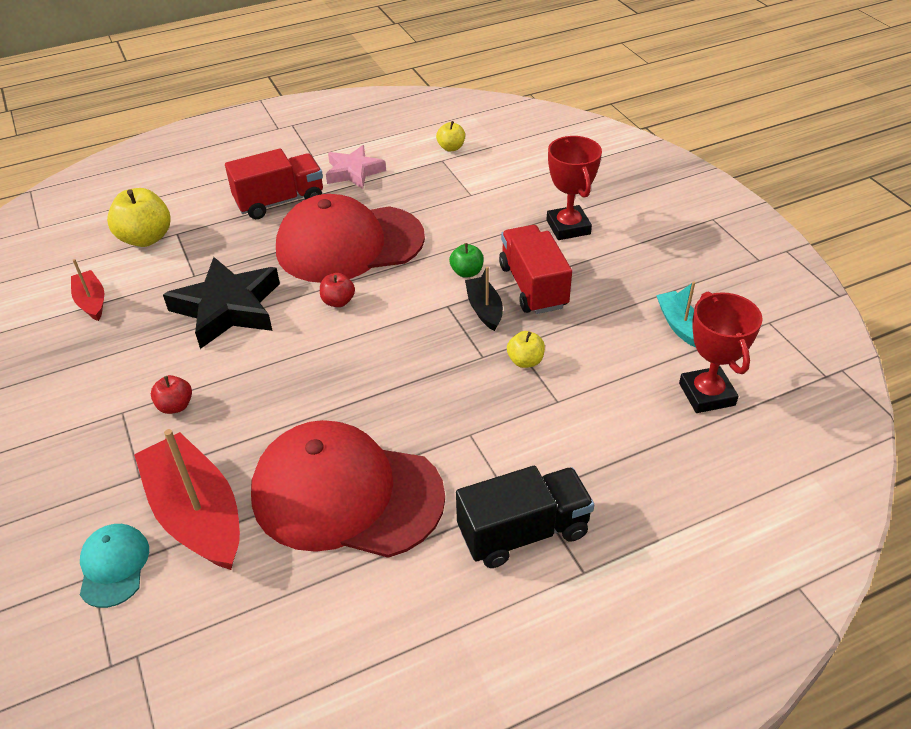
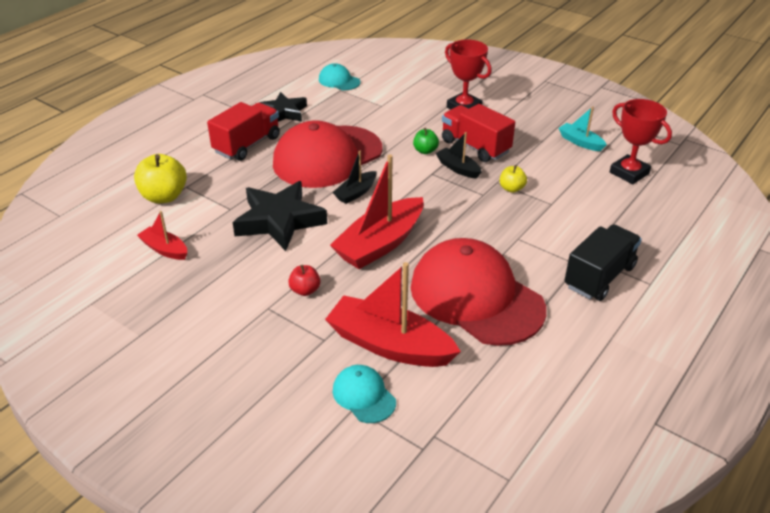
camera: 30 degrees left, 5 degrees down
red cap [251,420,445,558] -> red cap turned 60 degrees clockwise [411,238,546,346]
red apple [320,273,355,307] -> black boat [333,151,377,204]
pink star [326,145,386,189] -> black star [259,92,307,122]
yellow apple [436,121,465,151] -> turquoise cap [319,63,360,90]
none -> red boat [330,155,424,269]

